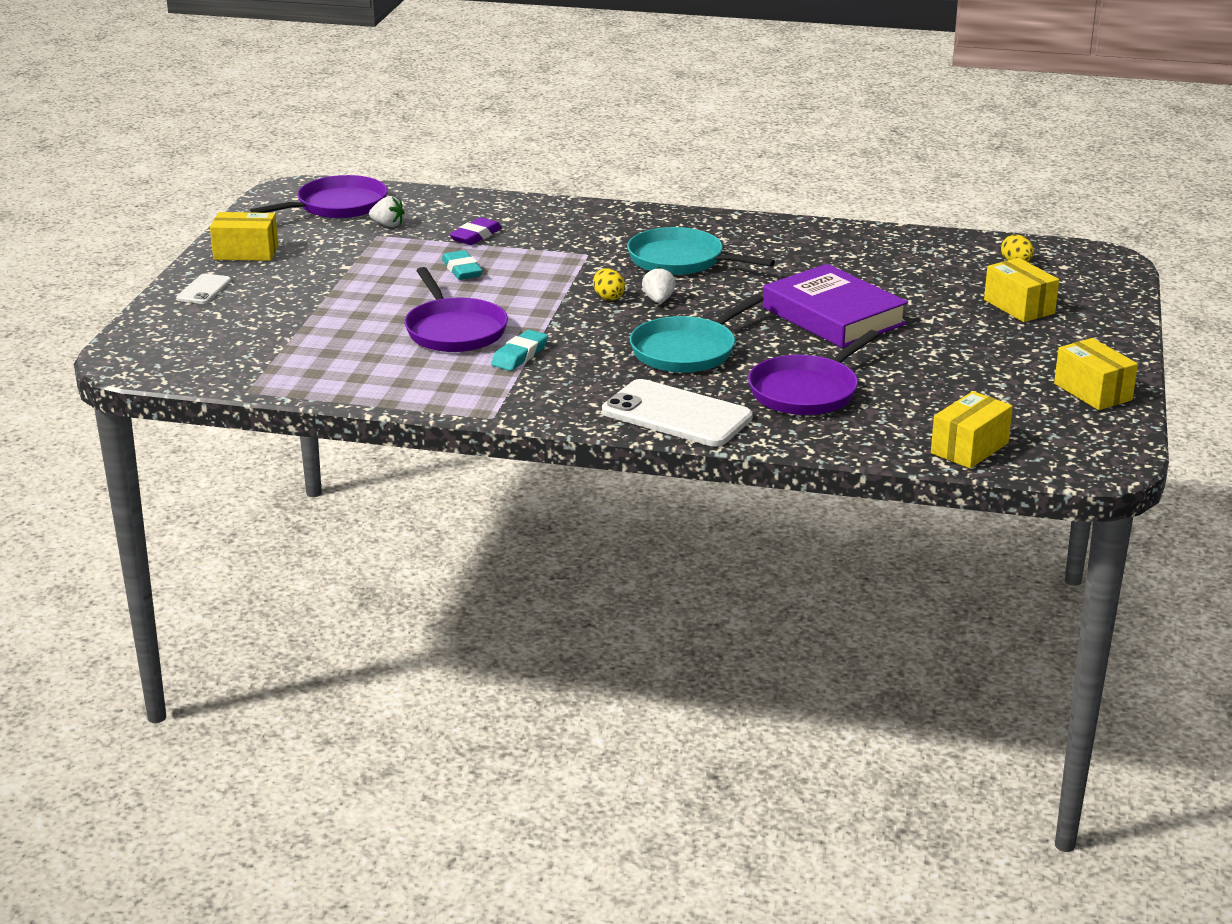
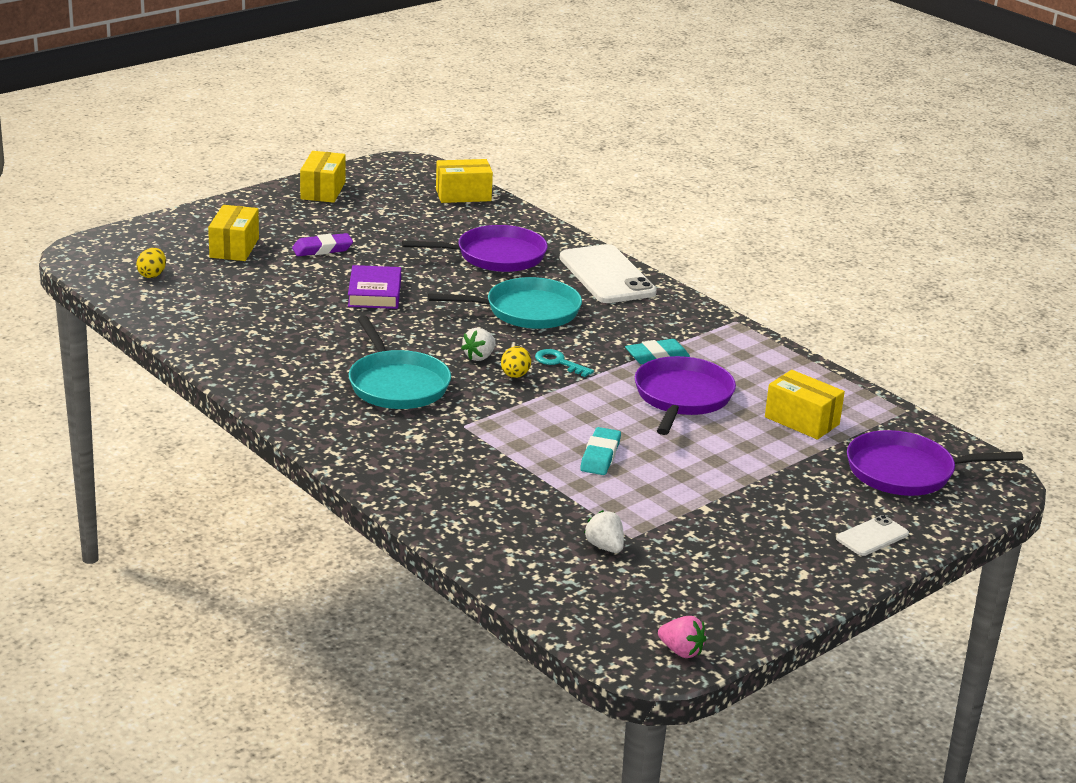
camera: 145 degrees left, 0 degrees up
yellow box [210,212,278,261] -> yellow box moved to [765,370,845,440]
purple pan [250,175,388,218] -> purple pan moved to [847,430,1023,496]
purple eraser [449,217,502,245] -> purple eraser moved to [292,233,353,256]
purple book [763,264,908,348] -> purple book [348,265,401,309], size x0.61
none -> turquoise key [535,349,594,377]
none -> pink strawberry [658,616,706,658]

